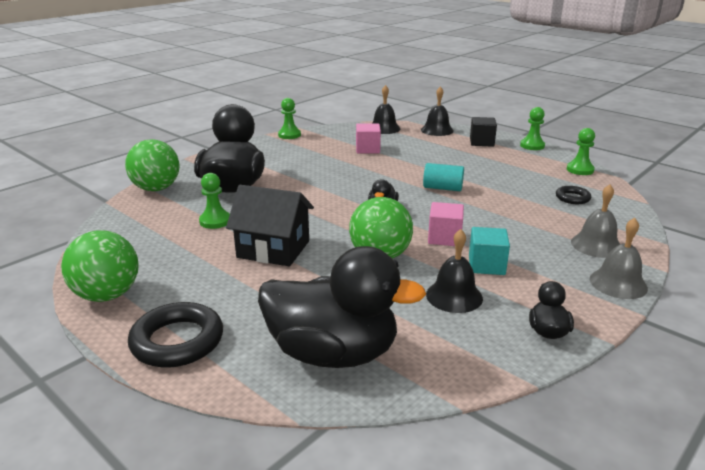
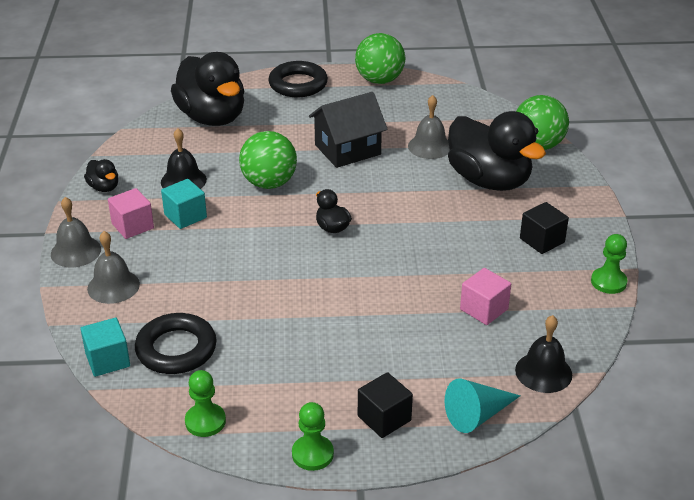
camera: 135 degrees right, 10 degrees up
green pawn [199,173,230,229] -> grey bell [408,95,450,159]
black duck [258,246,426,368] -> black duck turned 90 degrees counterclockwise [171,52,244,126]
black bell [421,87,454,136] -> turquoise cone [445,379,520,433]
turquoise cylinder [423,163,464,191] -> none
pink cube [428,202,464,246] -> pink cube moved to [108,188,154,239]
black ring [556,186,591,204] -> black ring [135,313,217,374], size x1.82
none -> turquoise cube [81,318,130,377]
none -> black cube [520,202,569,254]

